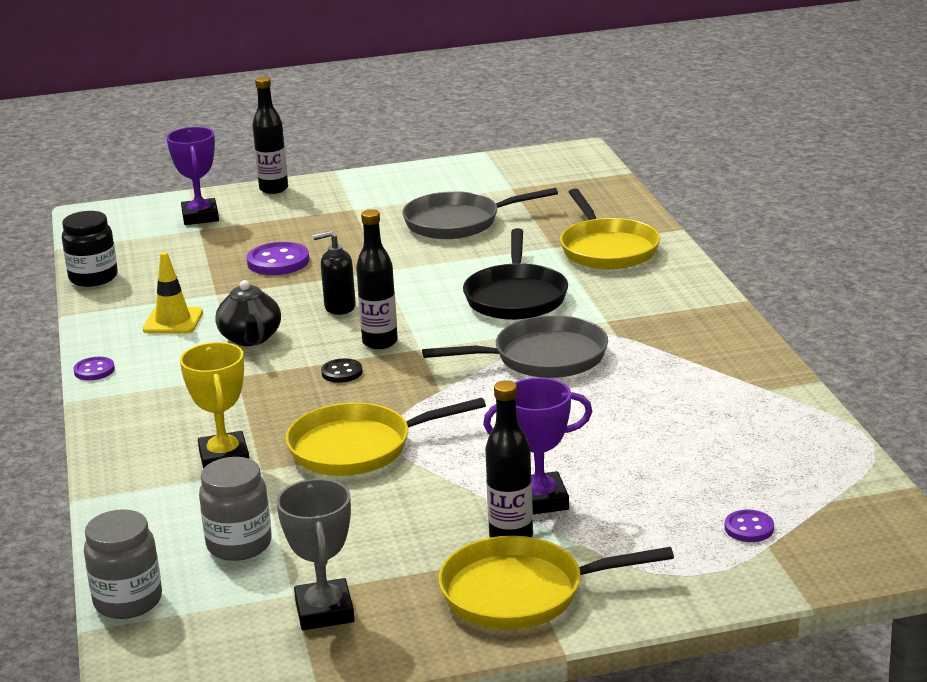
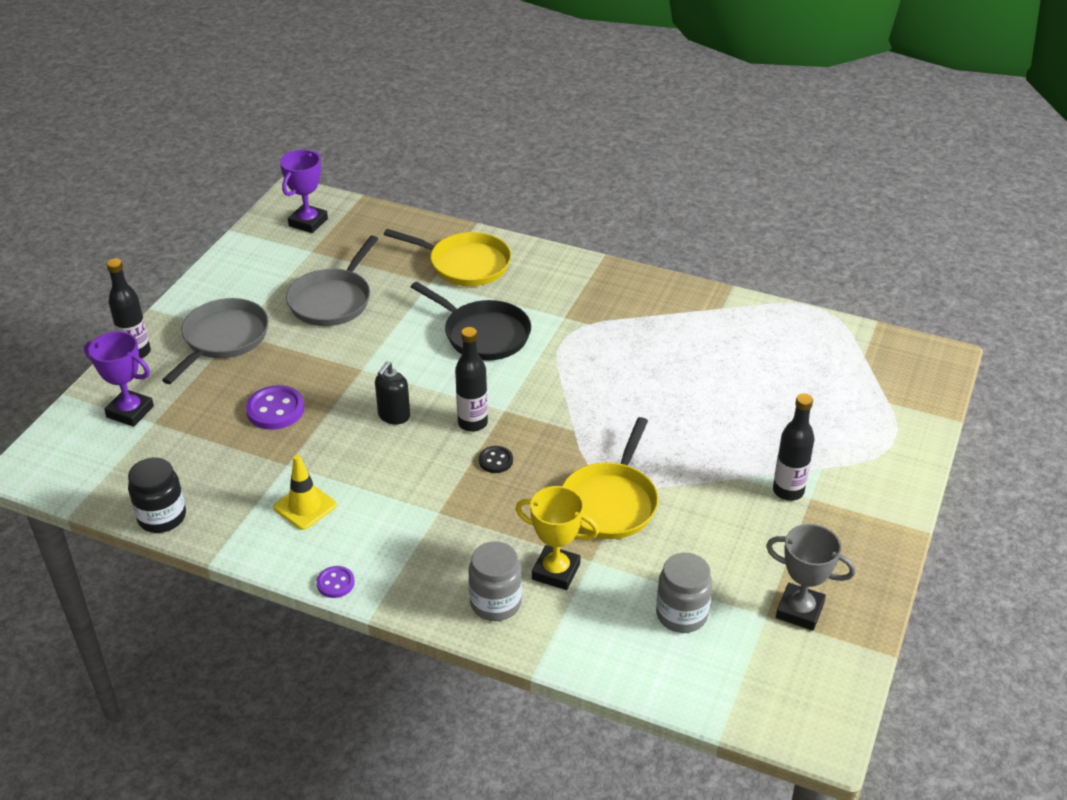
camera: 55 degrees left, 15 degrees up
grey jar [84,509,162,619] -> grey jar moved to [468,541,522,621]
black teapot [215,280,281,346] -> none
grey pan [422,315,608,378] -> grey pan moved to [162,298,269,384]
yellow pan [439,536,674,630] -> none
purple trophy [483,378,592,514] -> purple trophy moved to [280,150,328,233]
purple button [725,510,774,542] -> none

